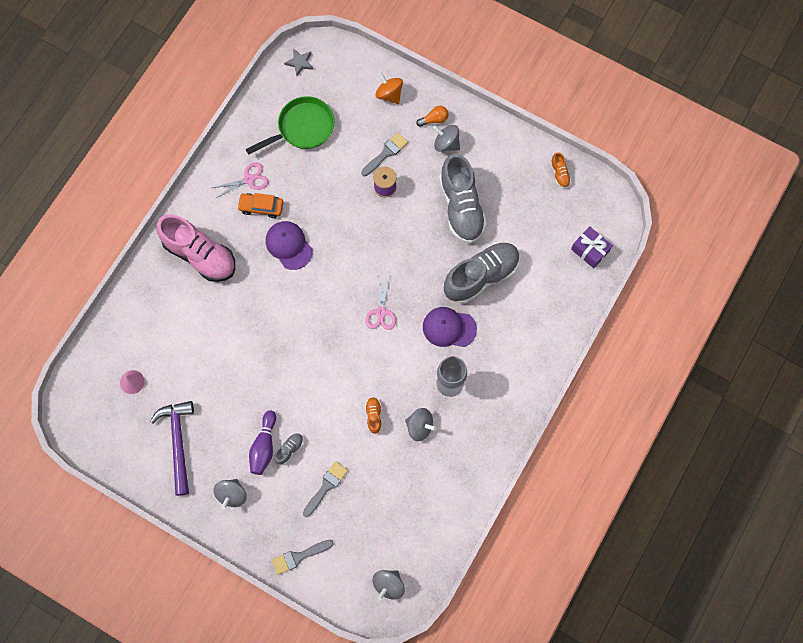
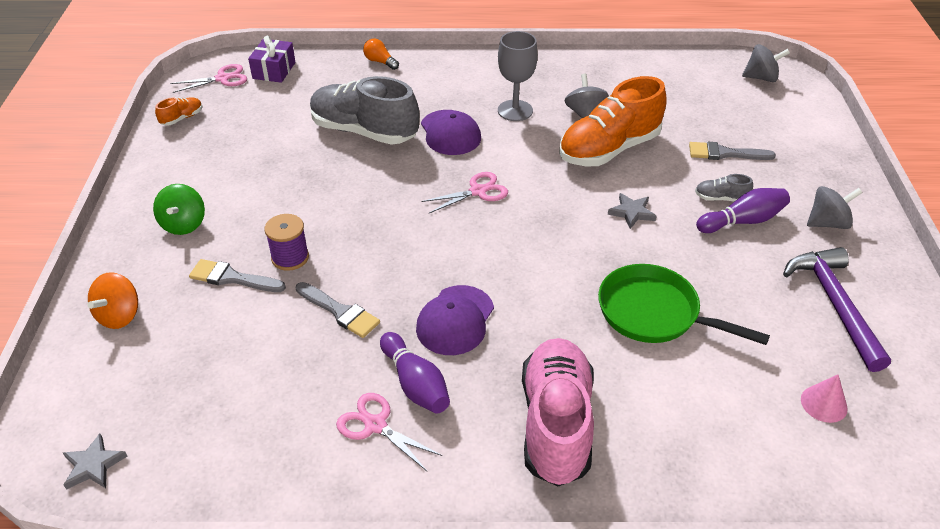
camera: 120 degrees left, 30 degrees down
purple hammer [150,401,194,496] -> purple hammer turned 120 degrees clockwise [783,247,891,372]
orange car [237,193,284,218] -> purple bowling pin [380,332,450,413]
green pan [246,96,334,155] -> green pan moved to [598,264,770,345]
grey brush [271,540,334,575] -> grey brush moved to [296,282,380,338]
orange shoe [365,397,382,434] -> orange shoe [559,76,667,166], size x2.44
orange light bulb [416,106,448,127] -> orange light bulb moved to [363,38,399,70]
grey spinning top [433,125,460,152] -> green spinning top [153,184,205,235]
grey shoe [439,154,487,243] -> none
none -> pink scissors [170,64,247,93]
none -> grey star [608,193,657,229]

